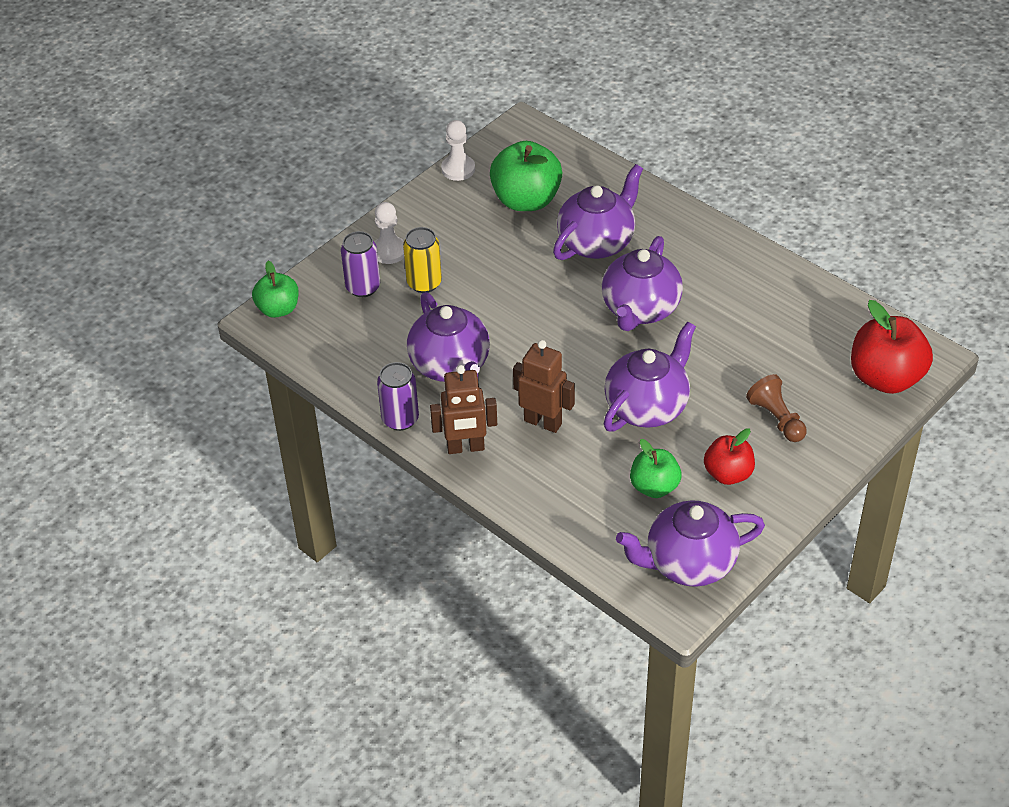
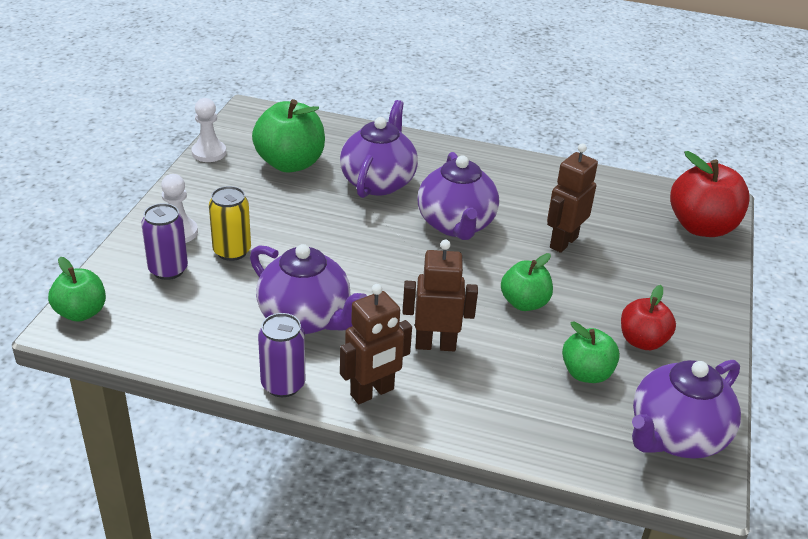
camera: 30 degrees left, 10 degrees down
purple teapot [604,321,696,432] -> green apple [501,253,553,311]
brown pawn [746,374,807,442] -> none
none -> brown robot [547,144,598,253]

